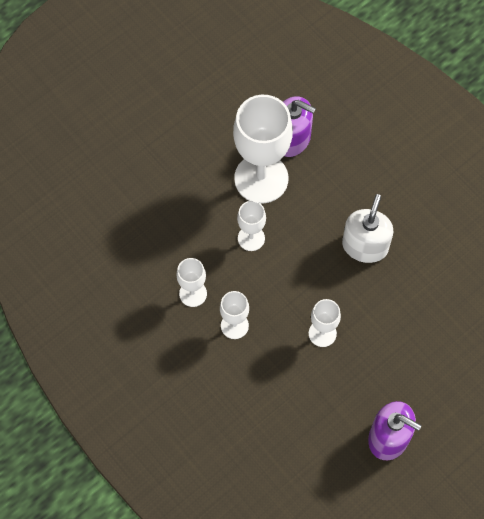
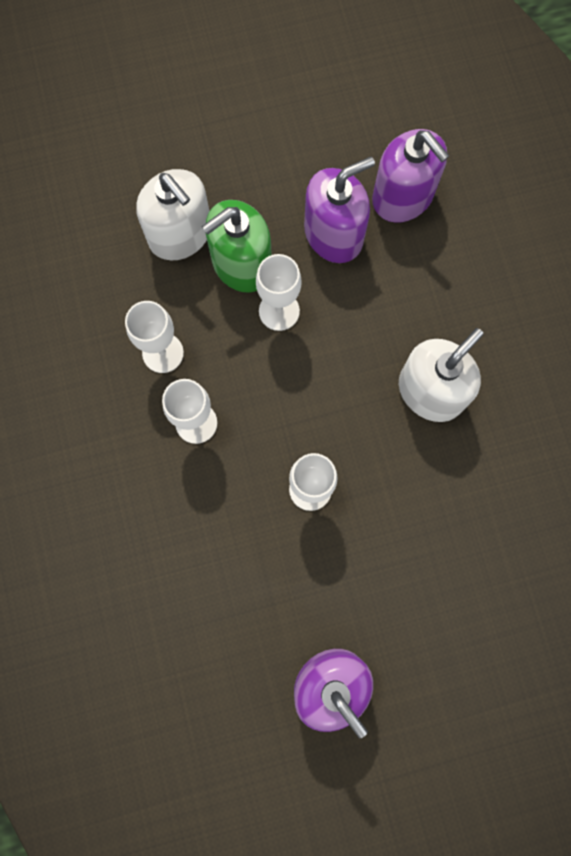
camera: 25 degrees right, 10 degrees up
white goblet [233,95,293,203] -> purple soap dispenser [304,157,375,263]
none -> white soap dispenser [136,169,210,260]
none -> green soap dispenser [202,200,272,293]

